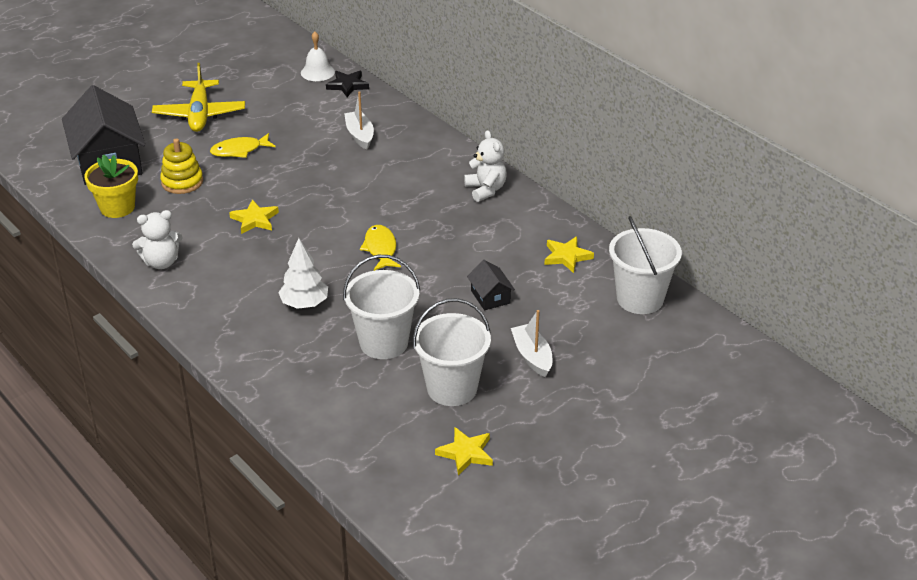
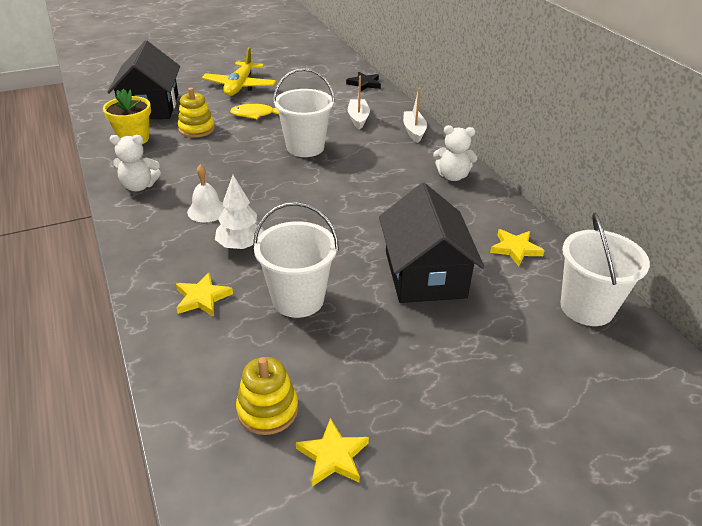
camera: 15 degrees right, 0 degrees up
yellow star [229,199,279,234] -> yellow star moved to [176,273,233,317]
white bell [301,32,335,81] -> white bell moved to [187,165,225,222]
yellow fish [360,225,401,271] -> none
white bucket [413,298,491,406] -> white bucket moved to [273,68,335,157]
white teddy bear [464,130,507,202] -> white teddy bear turned 105 degrees clockwise [433,125,477,181]
black house [467,260,515,310] -> black house [379,183,484,303], size x2.24
white boat [511,310,552,377] -> white boat moved to [403,88,427,143]
none -> yellow stacking toy [236,357,298,435]

